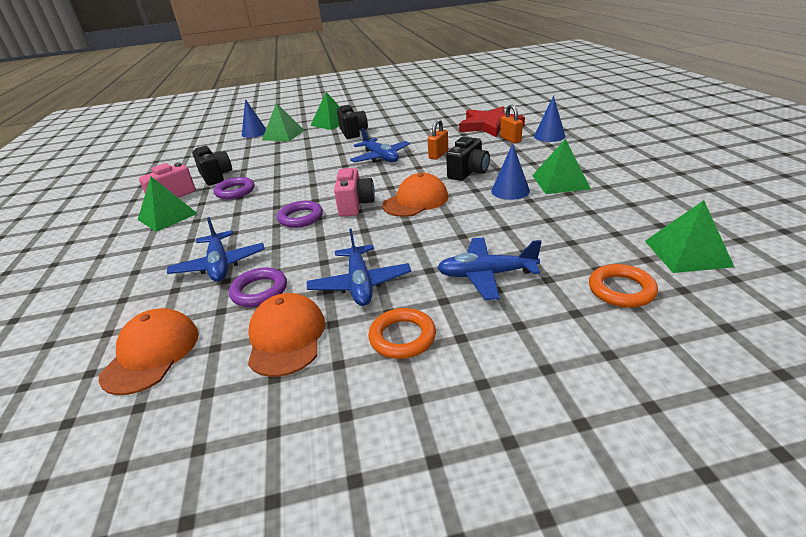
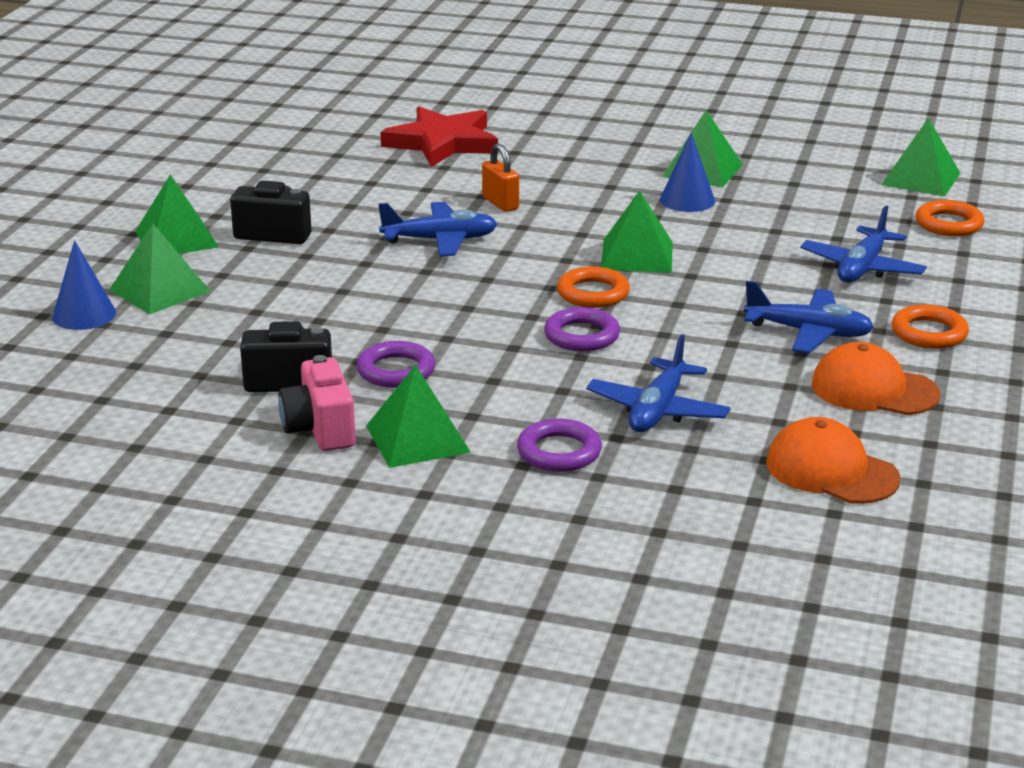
camera: 65 degrees left, 5 degrees down
blue plane [167,217,265,282] -> blue plane turned 105 degrees clockwise [586,334,731,432]
purple ring [229,268,287,307] -> purple ring moved to [517,419,602,472]
pink camera [334,168,375,217] -> orange ring [557,267,630,308]
orange cap [382,173,448,217] -> green pyramid [601,190,673,273]
black camera [446,137,490,181] -> none
orange padlock [500,105,523,144] -> none
blue cone [534,95,566,142] -> none

